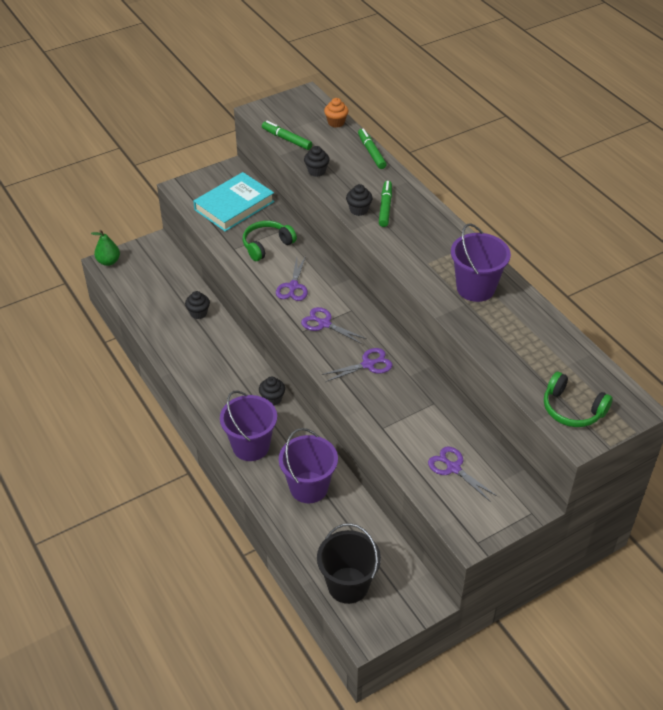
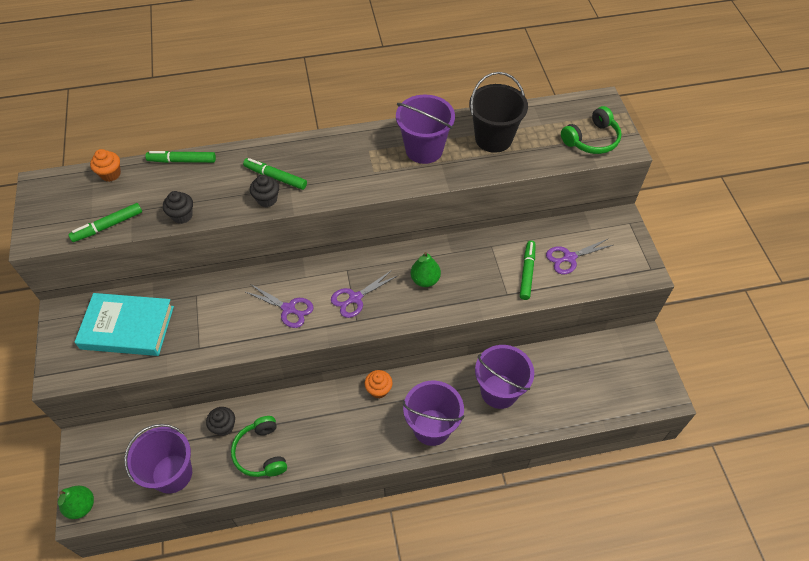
camera: 70 degrees left, 10 degrees up
turquoise book [193,172,275,232] -> turquoise book turned 60 degrees counterclockwise [75,293,174,356]
green headphones [243,221,297,261] -> green headphones moved to [231,416,287,477]
black cupcake [259,377,285,405] -> orange cupcake [365,370,393,399]
black bucket [317,523,381,604] -> black bucket moved to [469,72,528,153]
purple scissors [321,348,393,382] -> green pear [411,252,441,287]
none -> purple bucket [124,424,192,494]
none -> green marker [520,241,535,300]

